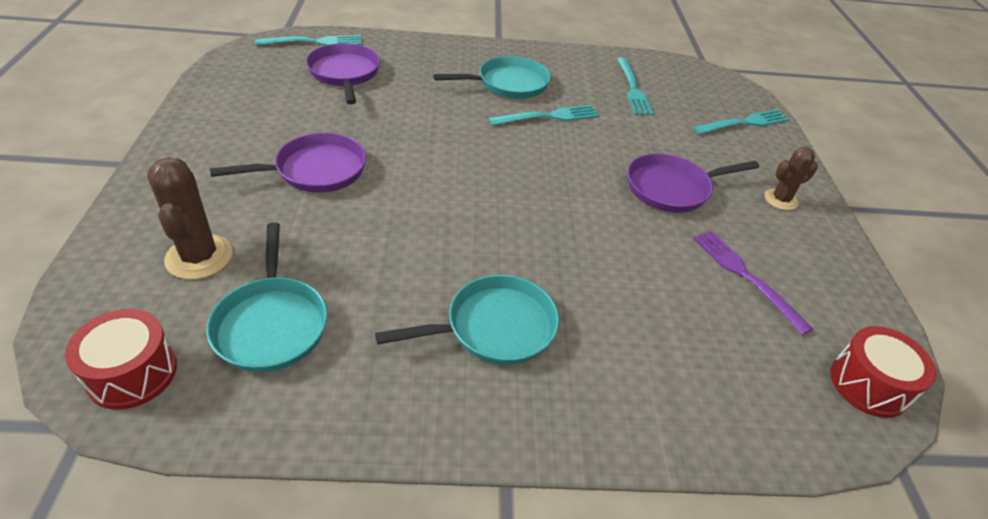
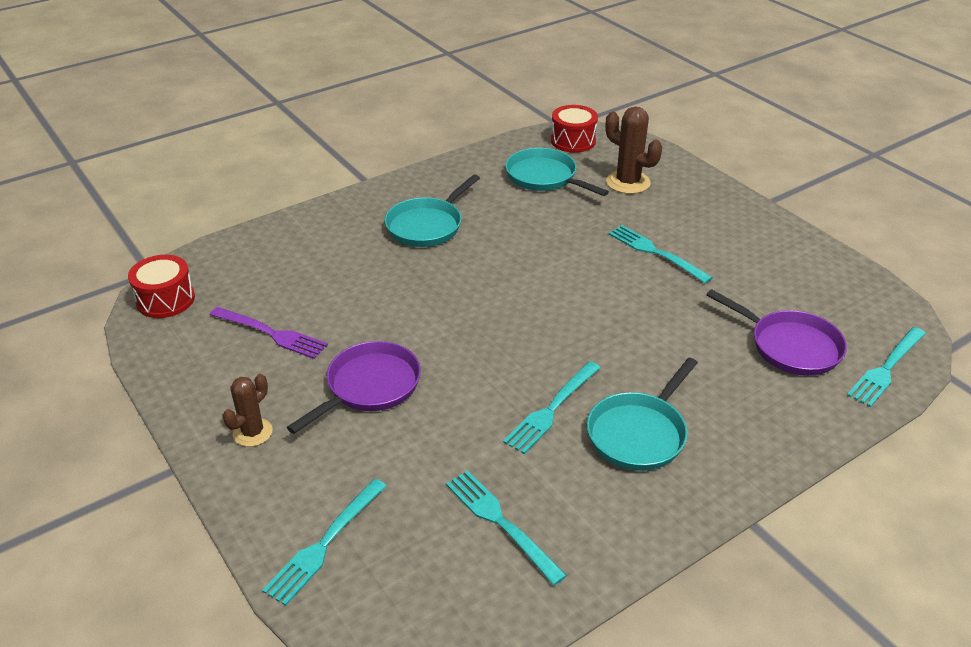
camera: 150 degrees right, 5 degrees down
purple pan [210,133,366,193] -> turquoise fork [609,225,713,284]

